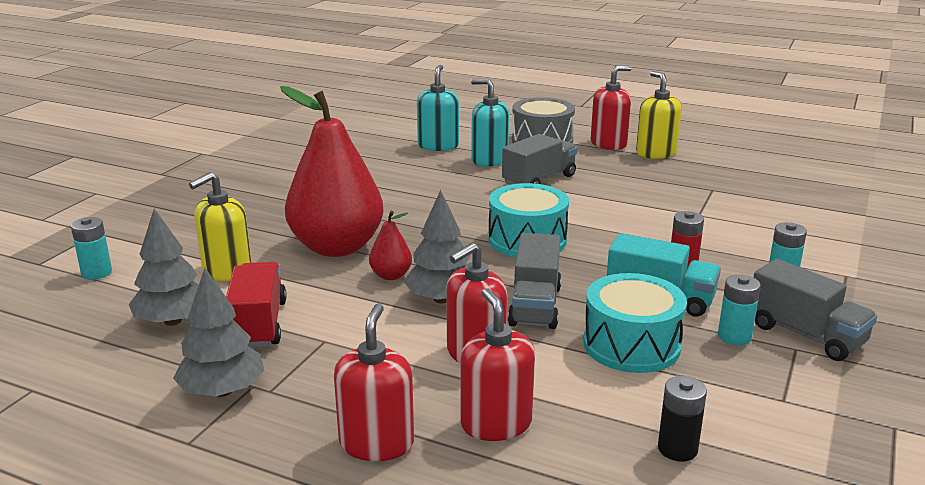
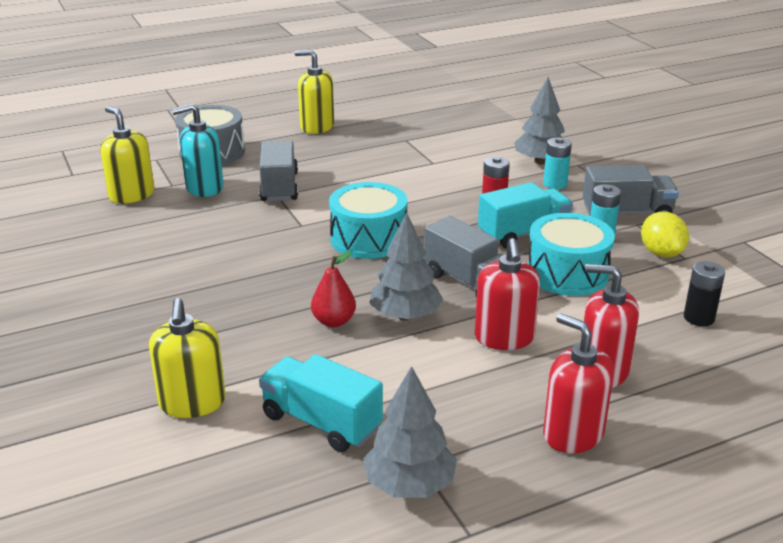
camera: 50 degrees left, 5 degrees up
turquoise battery [71,217,112,280] -> none
grey tree [129,208,199,326] -> grey tree moved to [514,77,565,165]
red truck [226,262,287,348] -> turquoise truck [259,354,383,452]
red pear [280,86,383,257] -> none
turquoise soap dispenser [417,65,459,151] -> yellow soap dispenser [100,106,154,204]
red soap dispenser [591,65,632,150] -> none
none -> yellow lemon [641,212,689,258]

